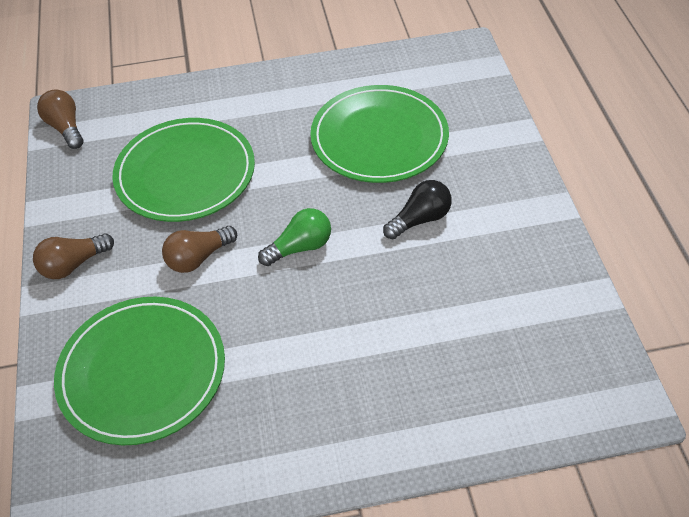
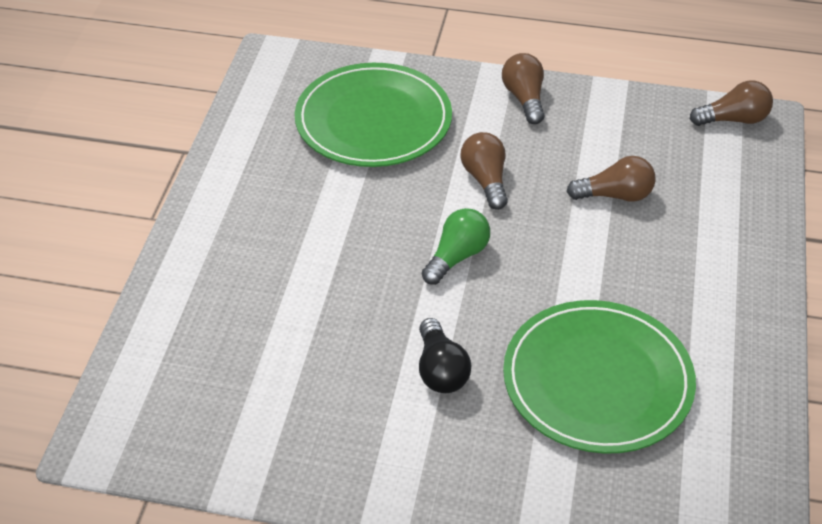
camera: 110 degrees right, 5 degrees down
green plate [112,118,255,222] -> brown light bulb [567,156,656,202]
green light bulb [258,208,331,266] -> green light bulb turned 135 degrees counterclockwise [422,208,490,285]

